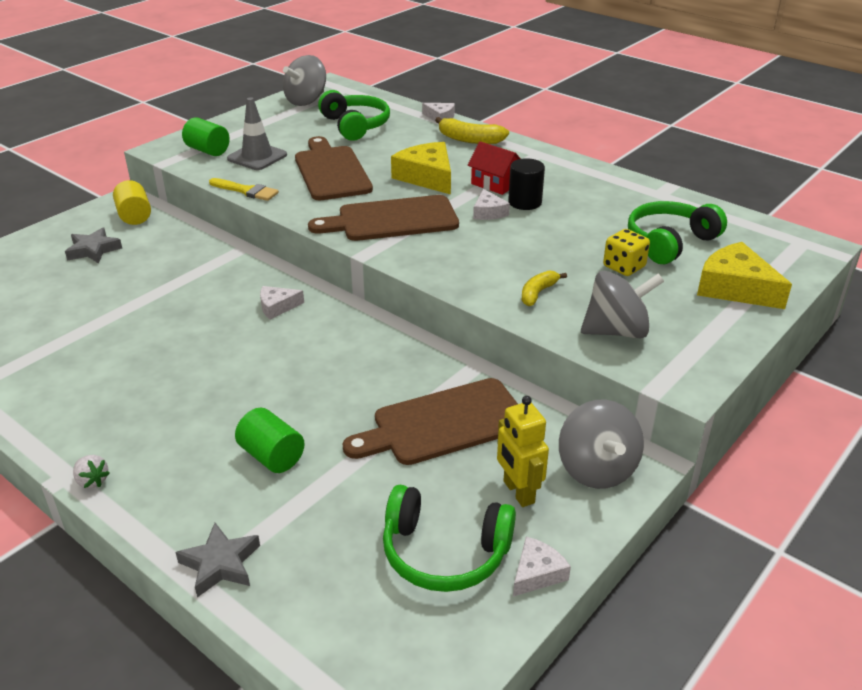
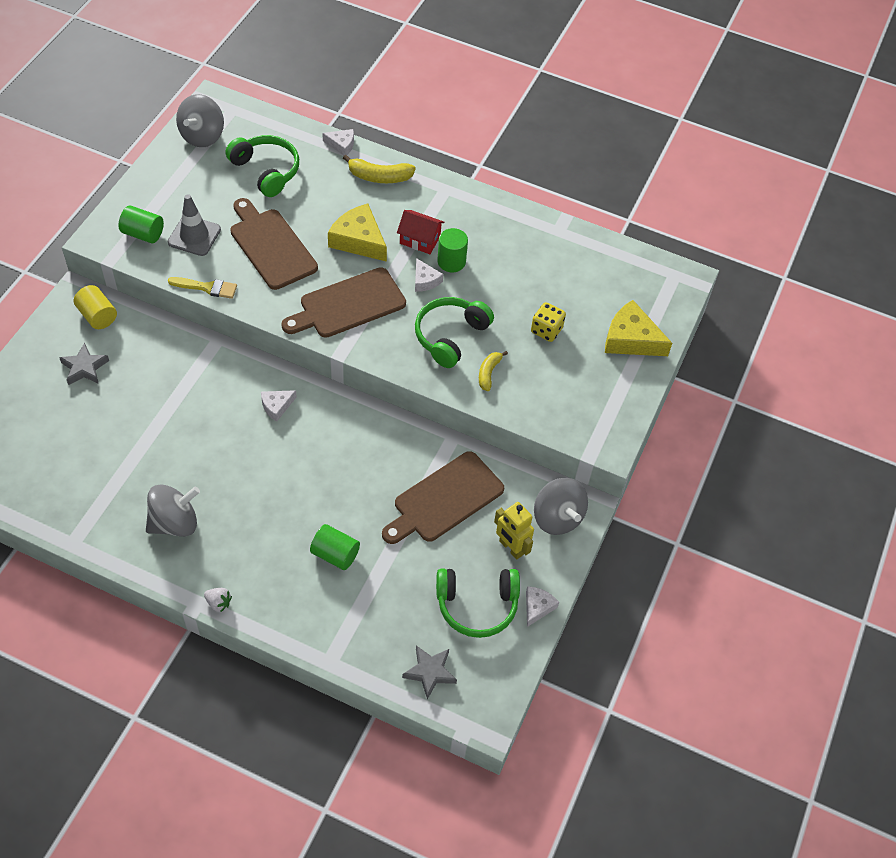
camera: 20 degrees left, 20 degrees up
grey star [175,523,260,597] -> grey star moved to [402,645,457,699]
black cylinder [508,158,545,210] -> green cylinder [437,228,468,272]
grey spinning top [581,271,664,338] -> grey spinning top moved to [146,484,200,537]
green headphones [628,201,727,264] -> green headphones moved to [415,297,494,368]

